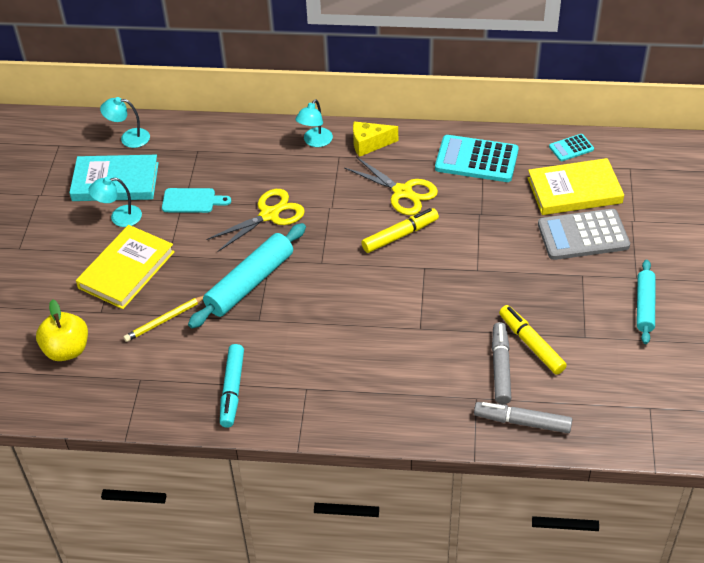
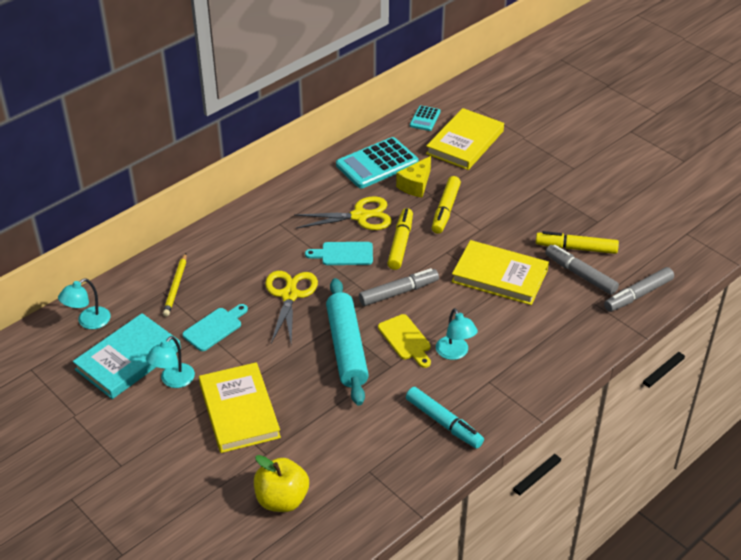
camera: 50 degrees left, 5 degrees down
yellow pencil [123,296,203,342] -> yellow pencil moved to [163,253,186,317]
turquoise lamp [295,99,333,147] -> turquoise lamp moved to [436,308,478,360]
yellow cheese [353,121,398,157] -> yellow cheese moved to [396,156,431,197]
grey calculator [538,209,630,260] -> none
turquoise rolling pin [637,260,655,344] -> none
none -> turquoise cutting board [305,242,373,265]
none -> grey marker [359,268,439,306]
none -> yellow cutting board [378,314,431,368]
none -> yellow marker [432,176,461,234]
none -> yellow book [451,240,549,305]

